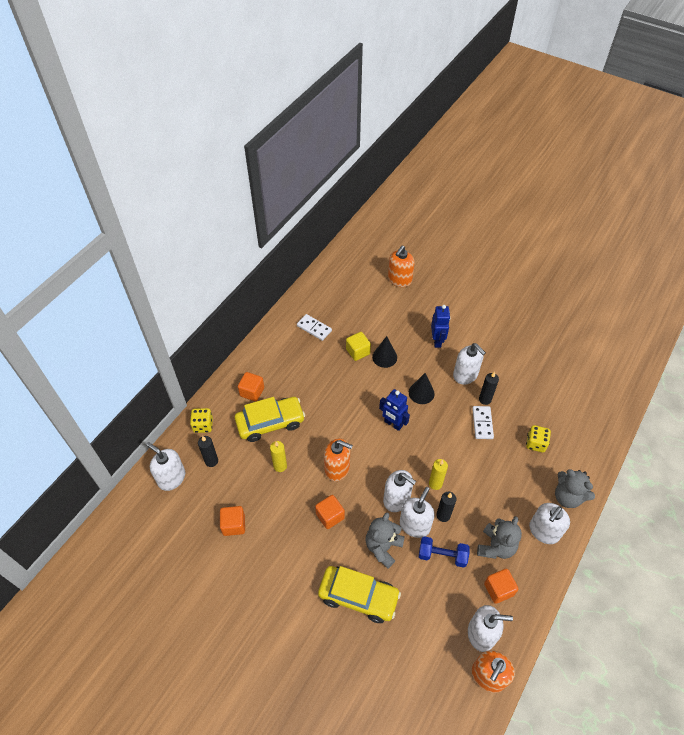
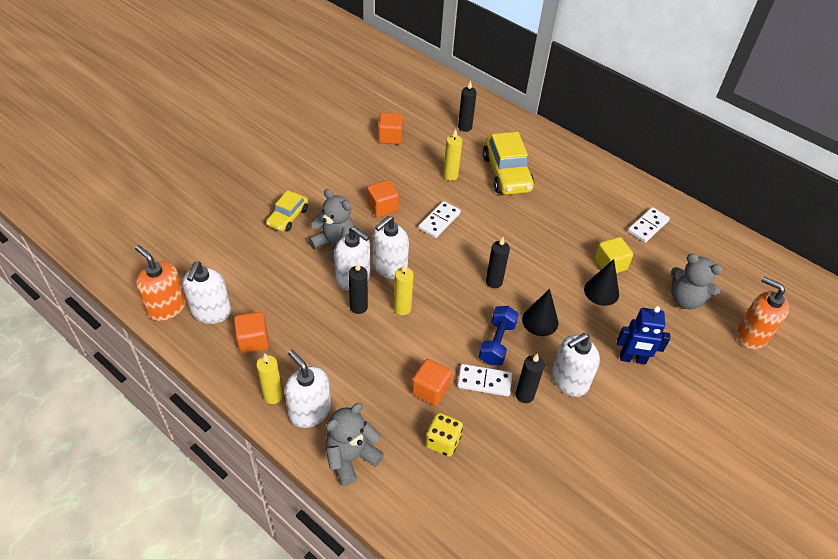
camera: 95 degrees right, 5 degrees down
white soap dispenser [146,442,185,491] -> none
yellow dice [190,408,213,433] -> none
orange cube [238,372,264,401] -> orange cube moved to [412,359,452,406]
yellow car [318,566,401,623] -> yellow car [266,190,308,232], size x0.59
orange soap dispenser [324,438,353,481] -> white domino [418,201,461,238]
blue robot [379,389,410,431] -> black candle [486,237,510,288]
blue dumbbell [419,536,469,568] -> blue dumbbell moved to [479,306,519,365]
grey teddy bear [477,516,522,559] -> grey teddy bear moved to [671,254,722,310]
none -> yellow candle [256,353,283,404]

